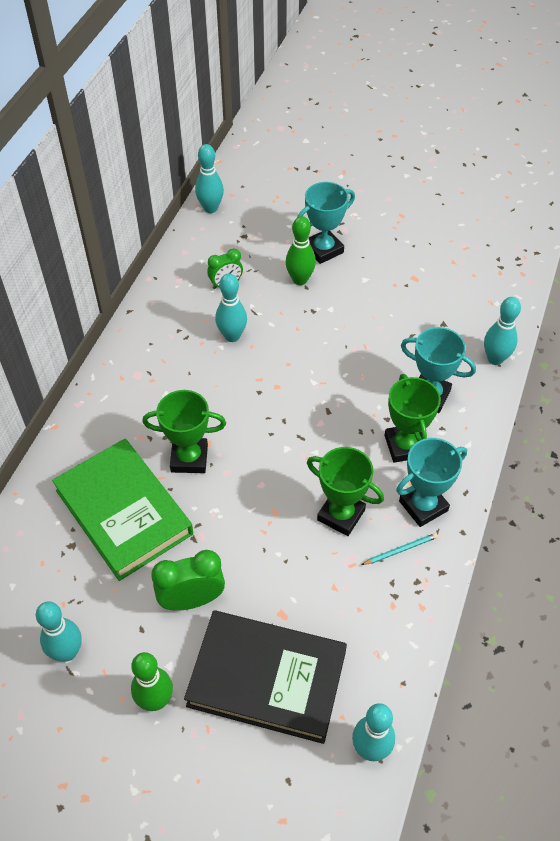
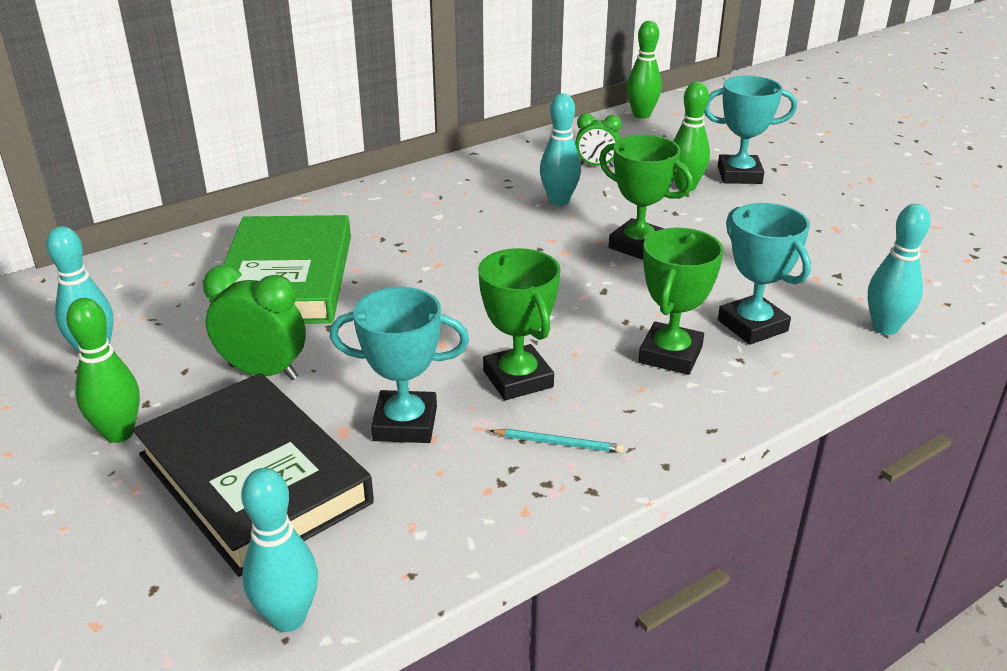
camera: 35 degrees right, 20 degrees down
green trophy [142,390,226,473] -> green trophy moved to [599,135,693,260]
turquoise bowling pin [195,144,224,213] -> green bowling pin [627,21,662,119]
turquoise trophy [396,438,467,527] -> turquoise trophy moved to [330,287,469,443]

